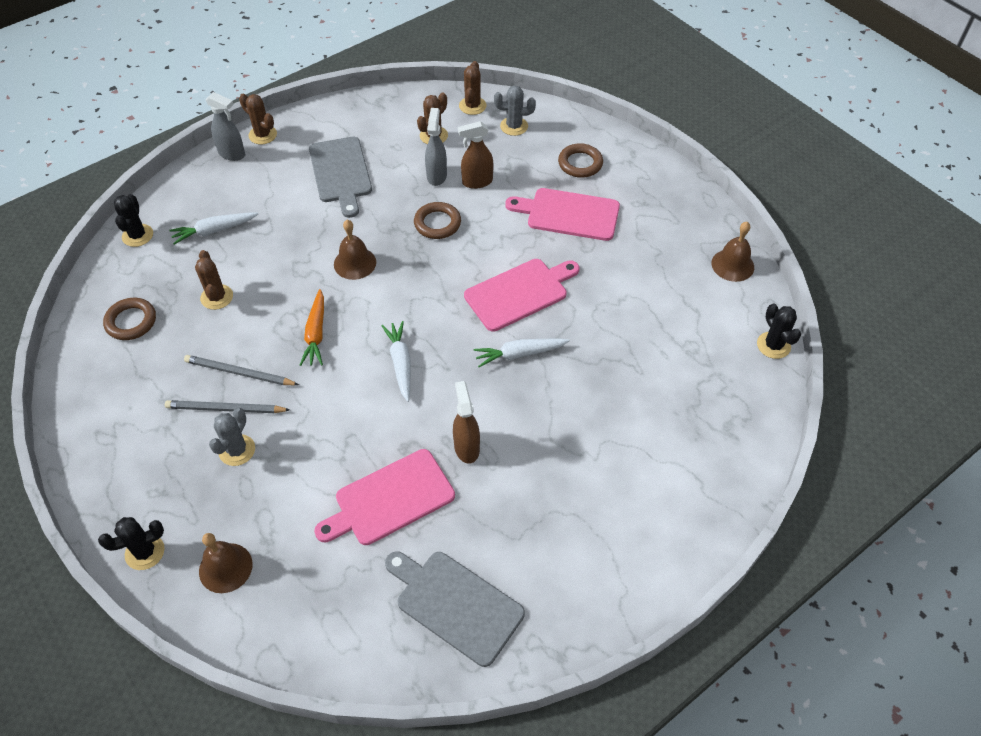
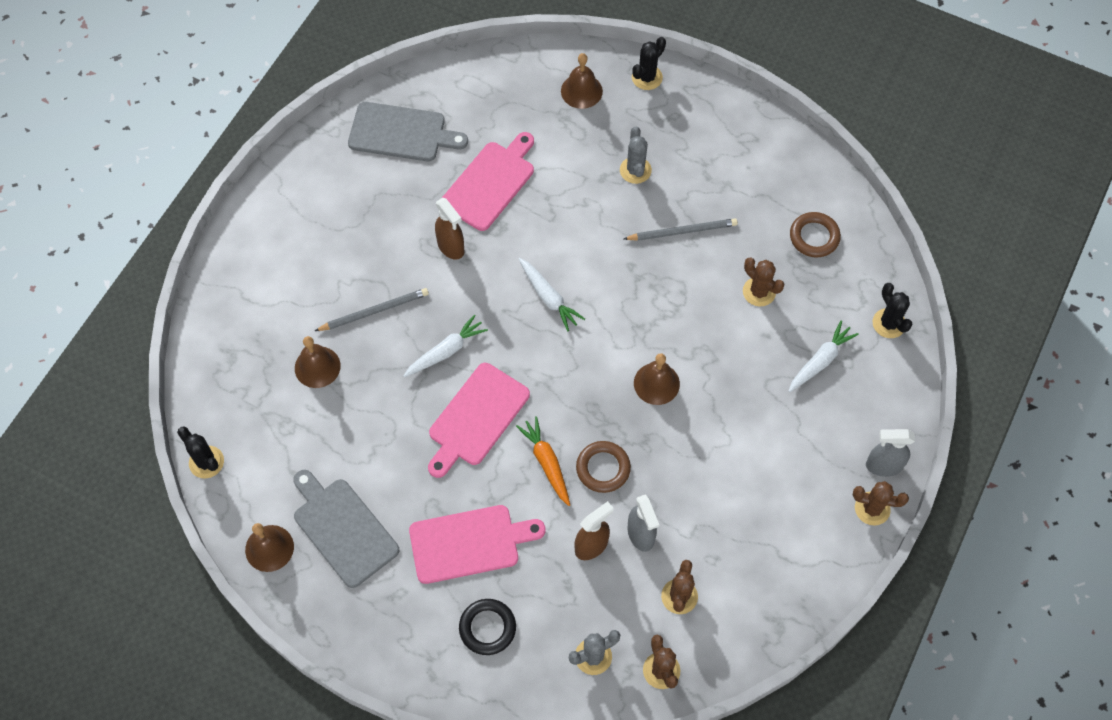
camera: 155 degrees right, 10 degrees up
grey pencil [165,400,290,413] -> grey pencil moved to [315,288,429,331]
orange carrot [300,289,324,366] -> orange carrot moved to [516,416,570,506]
grey cutting board [309,137,372,218] -> grey cutting board moved to [293,470,399,588]
brown ring [558,143,603,178] -> black ring [459,599,516,655]
none -> brown bell [295,336,341,388]

